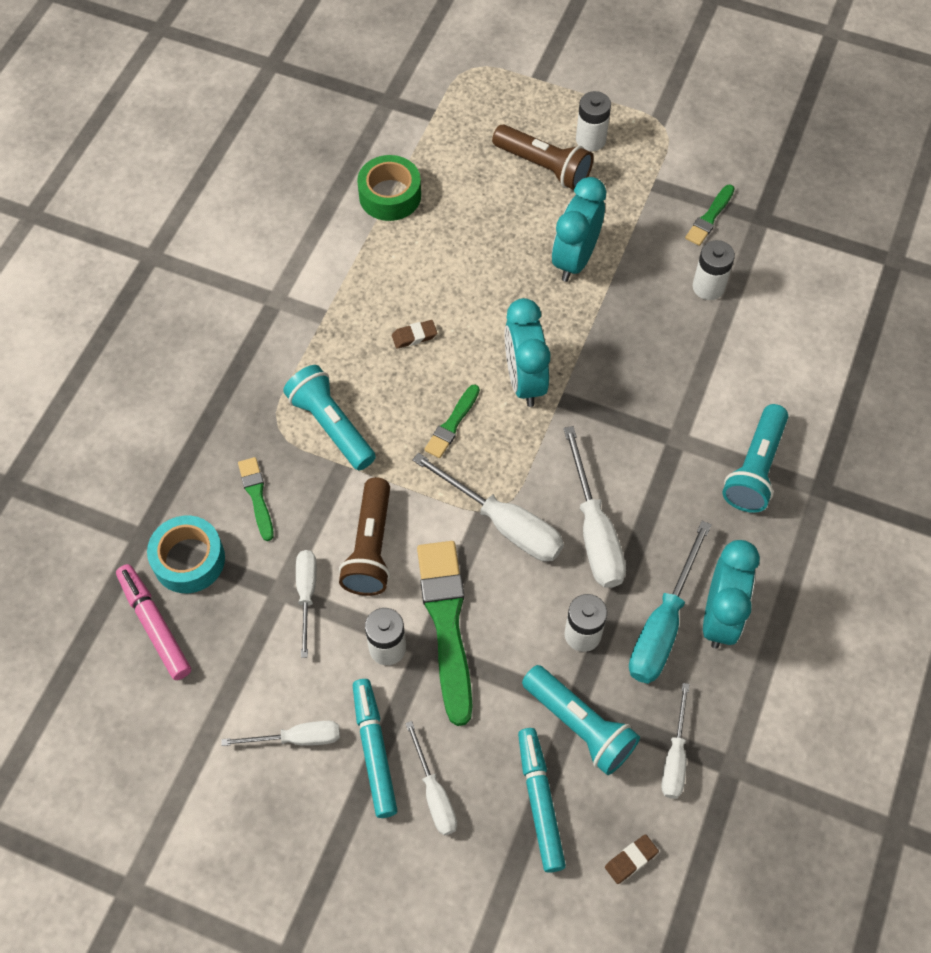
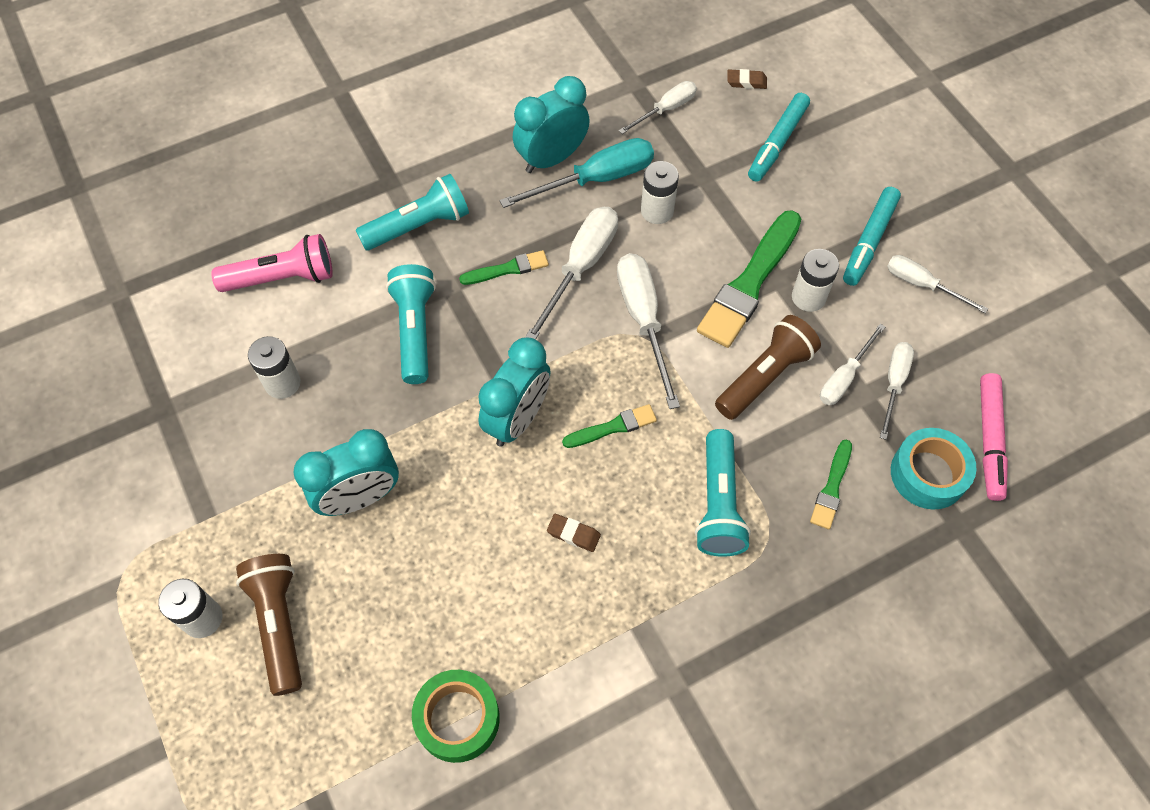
camera: 140 degrees left, 0 degrees up
white screwdriver [405,721,457,836] -> white screwdriver moved to [880,342,914,440]
turquoise flashlight [522,665,640,775] -> turquoise flashlight moved to [386,264,436,384]
green brush [685,185,735,246] -> green brush moved to [459,250,549,285]
none -> pink flashlight [211,234,333,292]

